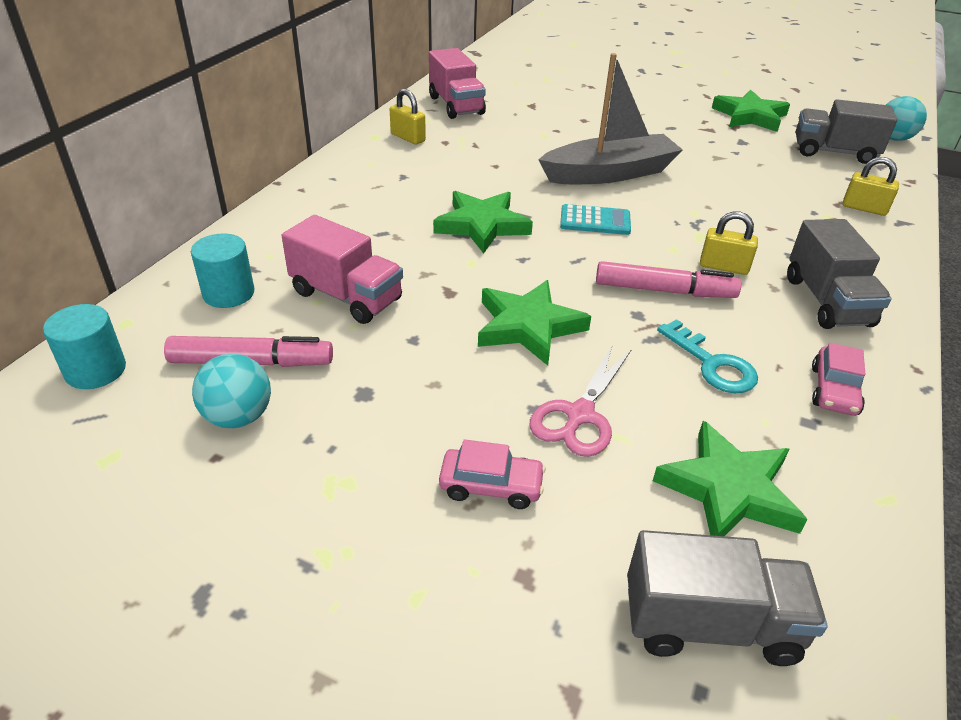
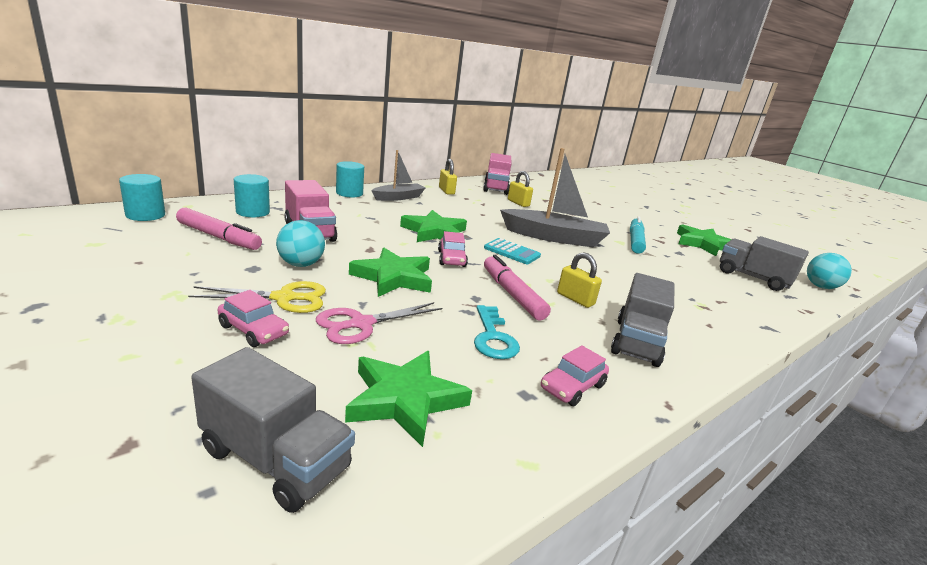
camera: 25 degrees right, 15 degrees down
turquoise ball [192,354,271,428] -> turquoise ball moved to [276,220,325,267]
pink marker [596,261,741,298] -> pink marker turned 150 degrees counterclockwise [484,255,551,321]
yellow padlock [843,157,899,216] -> yellow padlock moved to [508,171,533,207]
none -> yellow scissors [188,281,326,313]
none -> turquoise cylinder [336,161,364,197]
none -> grey boat [371,150,425,201]
none -> pink car [438,231,468,267]
none -> turquoise marker [630,216,646,254]

